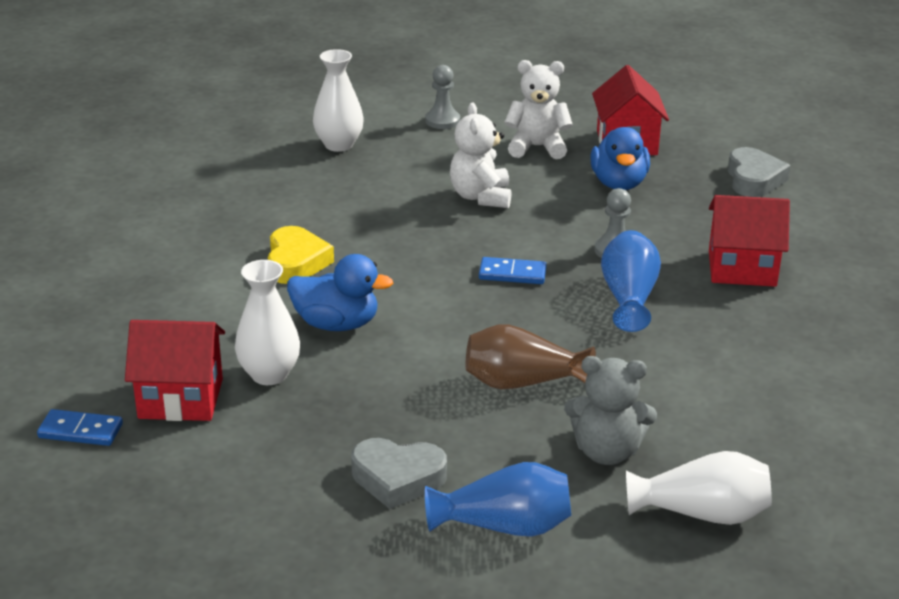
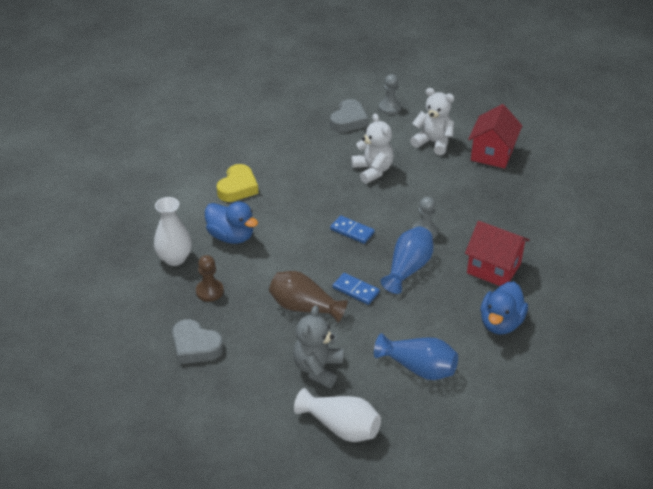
camera: 25 degrees right, 10 degrees up
blue domino [37,409,123,446] -> blue domino moved to [333,273,380,305]
red house [125,320,225,421] -> none
white vase [313,49,364,152] -> none
blue vase [425,462,571,537] -> blue vase moved to [374,333,458,380]
white teddy bear [450,103,511,208] -> white teddy bear turned 135 degrees clockwise [351,113,394,184]
grey teddy bear [564,356,657,465] -> grey teddy bear turned 75 degrees clockwise [293,305,343,388]
blue duck [591,127,650,190] -> blue duck moved to [481,282,528,335]
grey heart [728,147,791,197] -> grey heart moved to [330,99,368,133]
none -> brown pawn [196,255,224,302]

